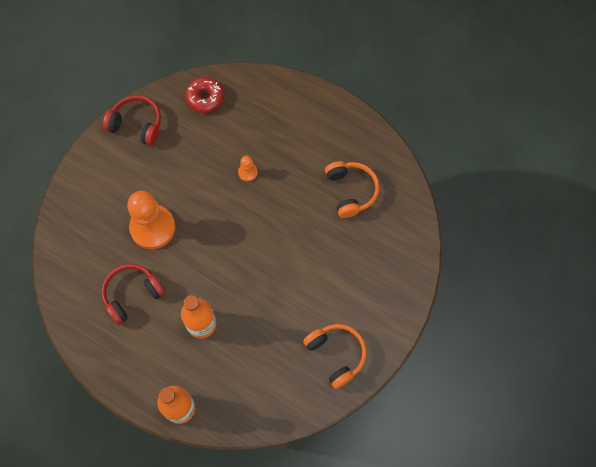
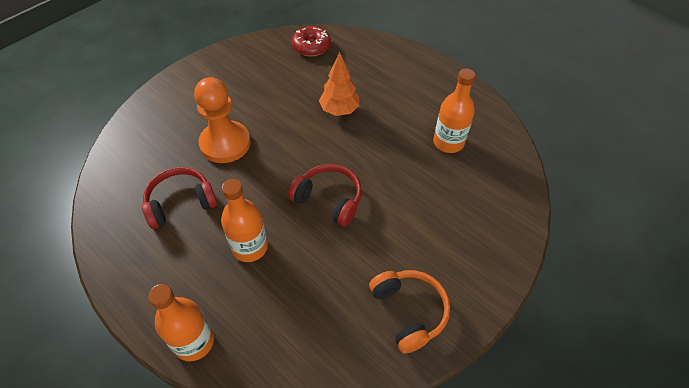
camera: 10 degrees right, 15 degrees down
red headphones [103,95,161,146] -> red headphones moved to [288,164,362,227]
orange pawn [238,156,258,181] -> orange tree [319,52,359,116]
orange headphones [325,161,379,218] -> orange bottle [433,69,475,153]

